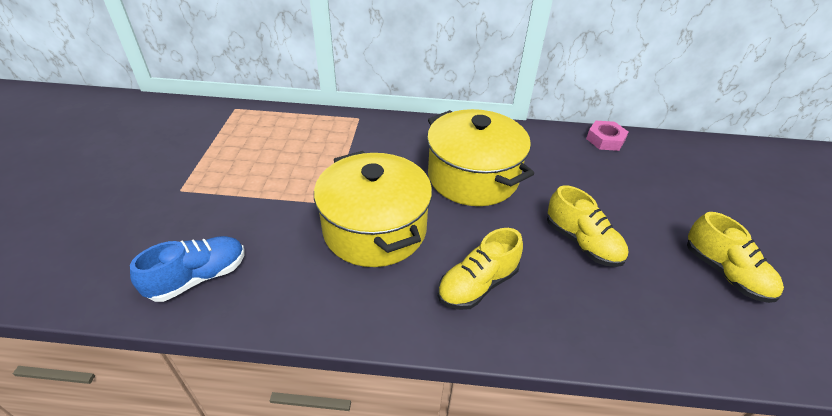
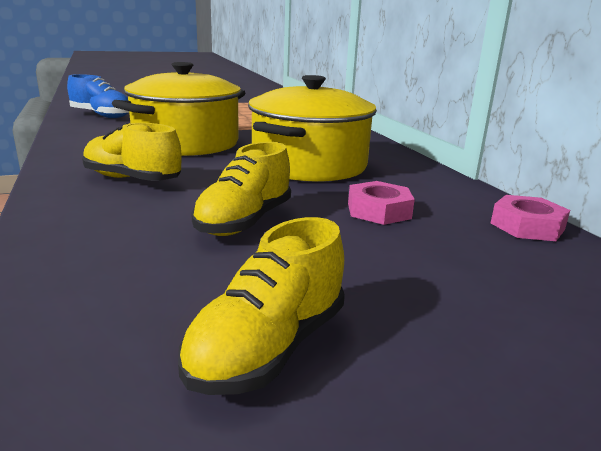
camera: 65 degrees right, 20 degrees down
none -> pink nut [348,181,415,225]

